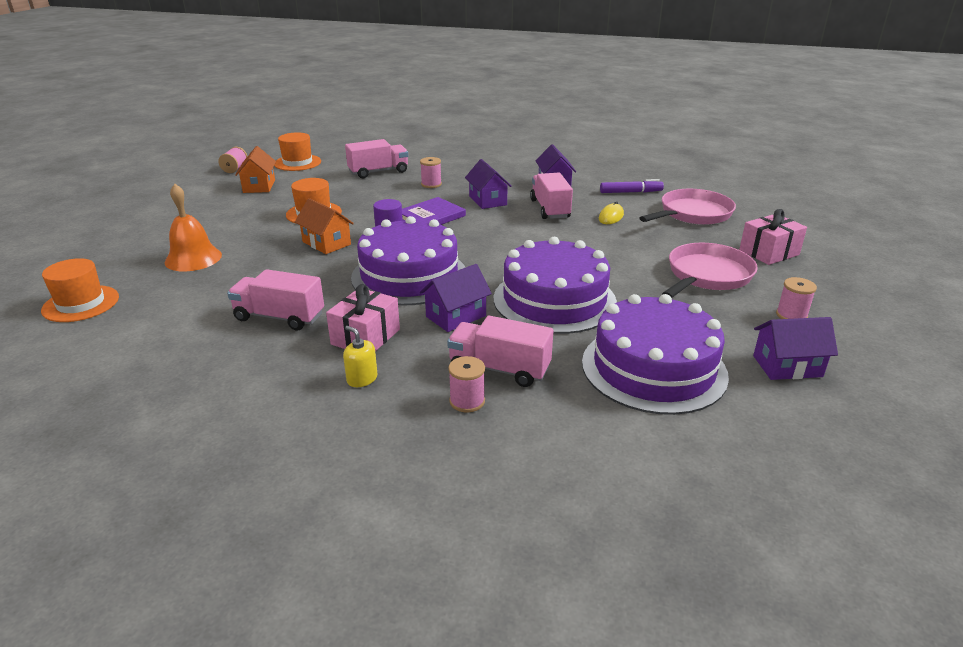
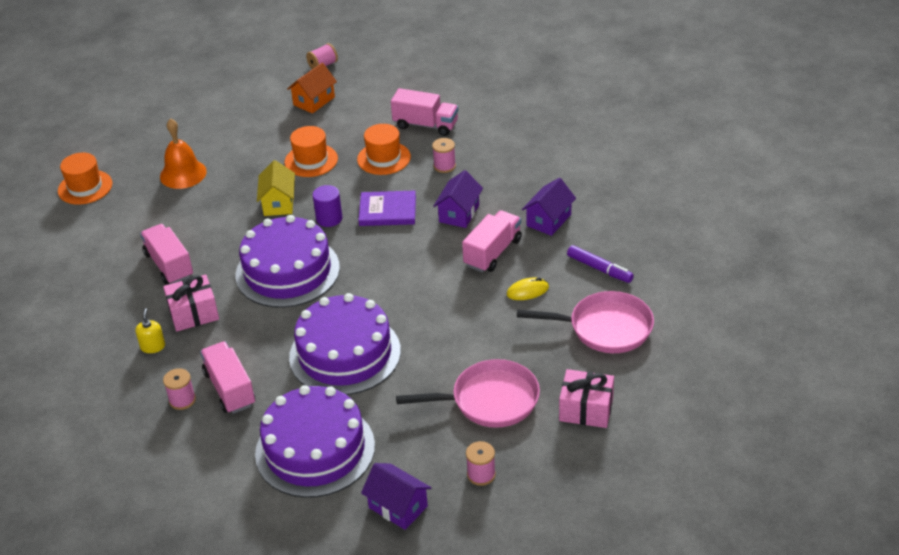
camera: 45 degrees right, 10 degrees up
orange hat [274,132,321,171] -> orange hat moved to [357,124,411,175]
orange house [295,198,354,254] -> yellow house [257,160,295,216]
purple house [420,264,492,332] -> none

